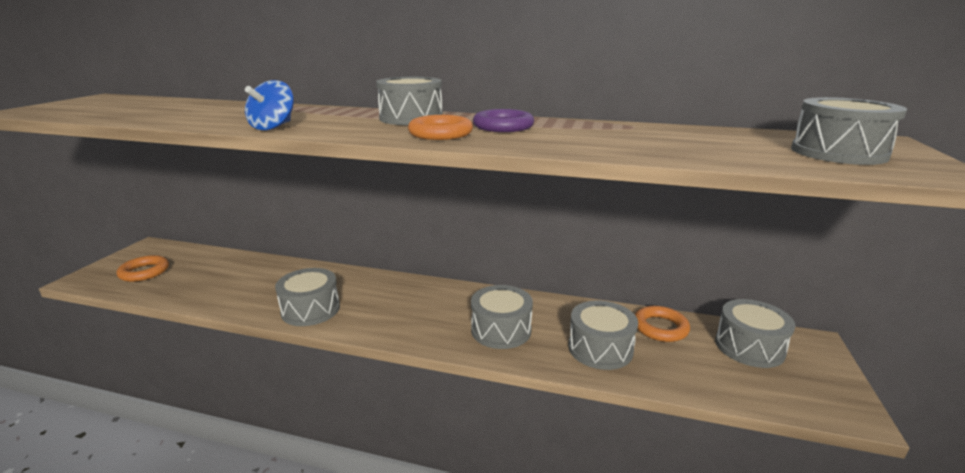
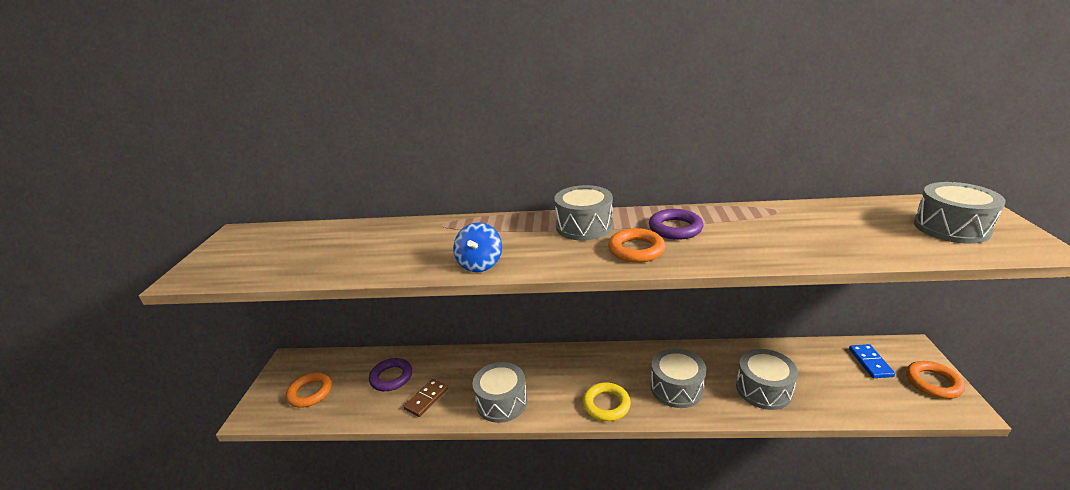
camera: 10 degrees left, 5 degrees up
orange ring [635,306,690,342] -> orange ring moved to [906,361,965,399]
grey drum [715,299,795,368] -> blue domino [849,344,895,378]
none -> purple ring [369,358,412,391]
none -> brown domino [403,379,448,417]
none -> yellow ring [583,382,631,421]

